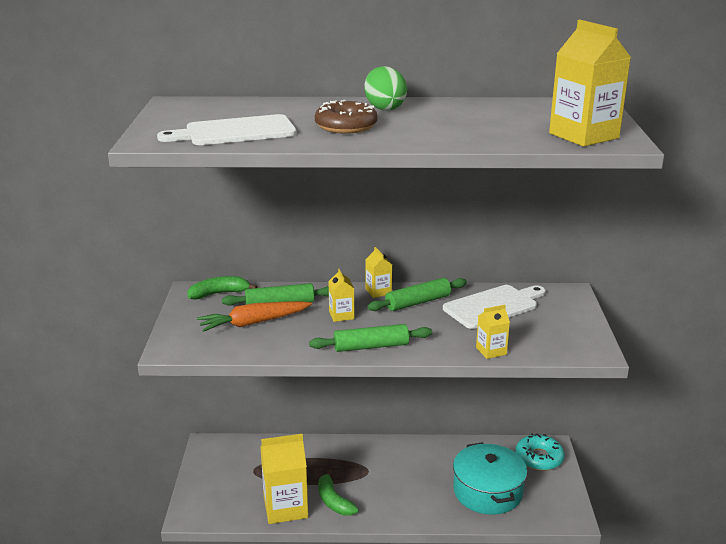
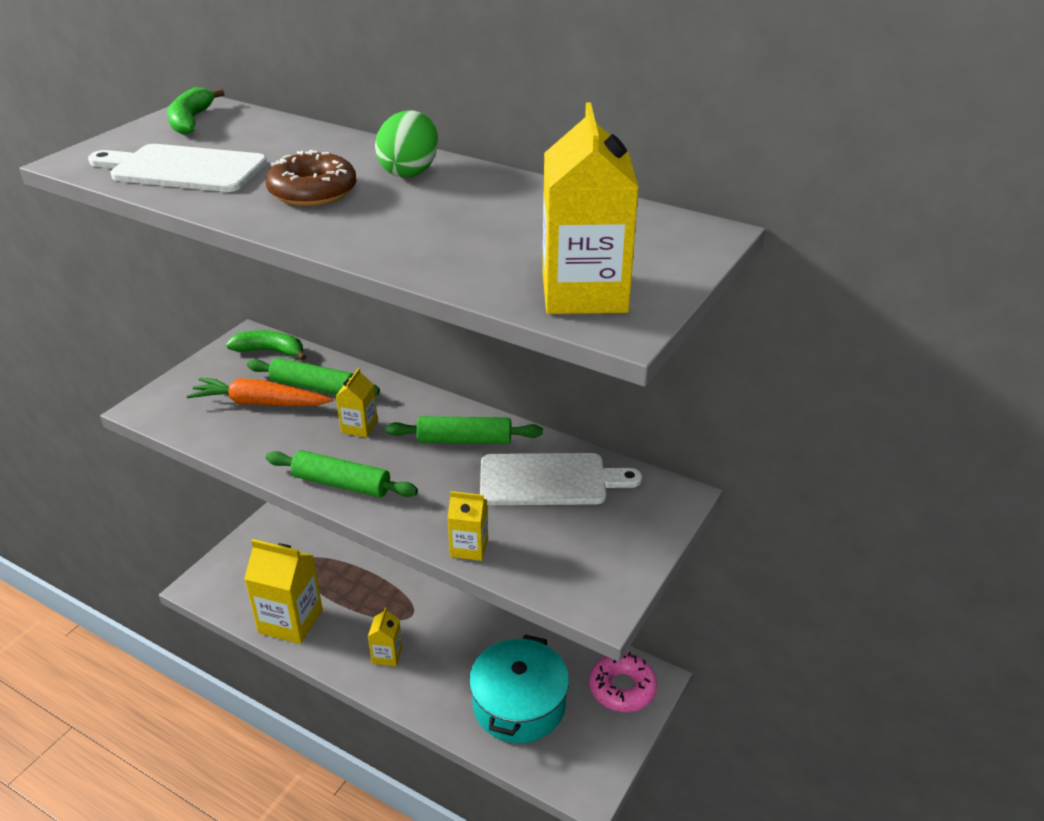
camera: 30 degrees right, 10 degrees up
green banana [318,469,359,516] -> green banana moved to [167,87,224,135]
yellow carton [365,247,392,298] -> yellow carton moved to [368,607,402,666]
turquoise donut [516,433,565,471] -> pink donut [590,652,657,712]

